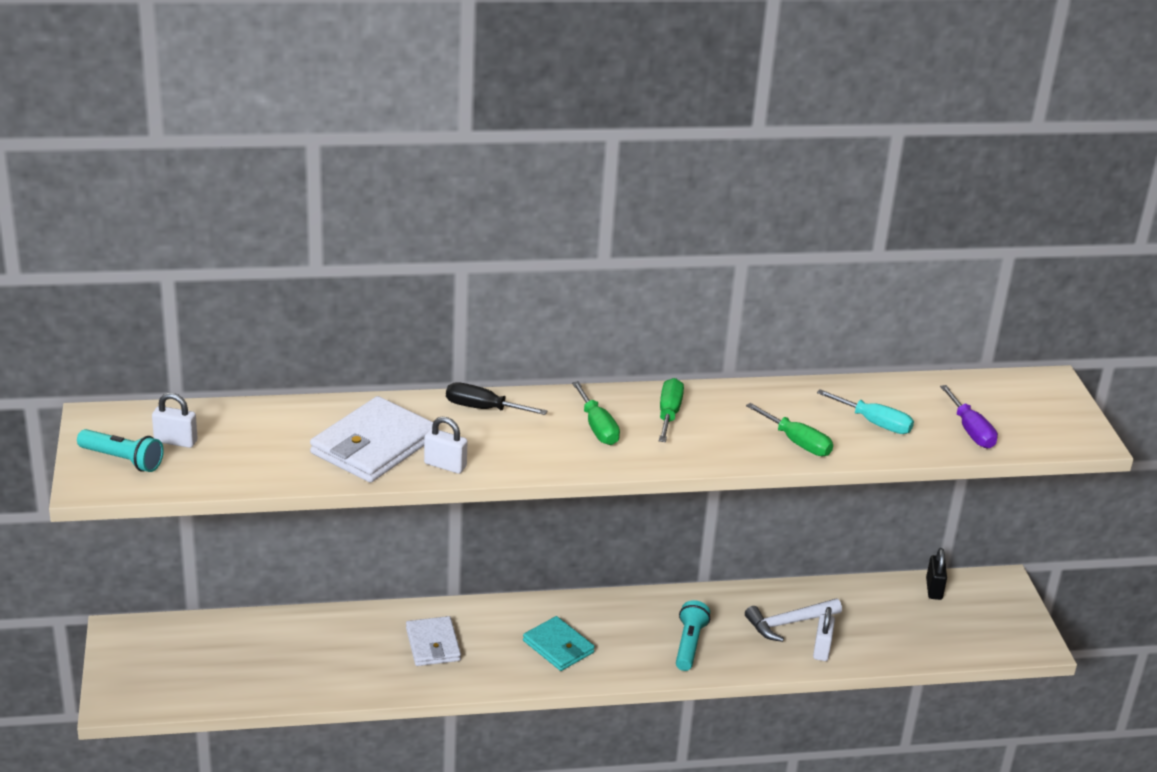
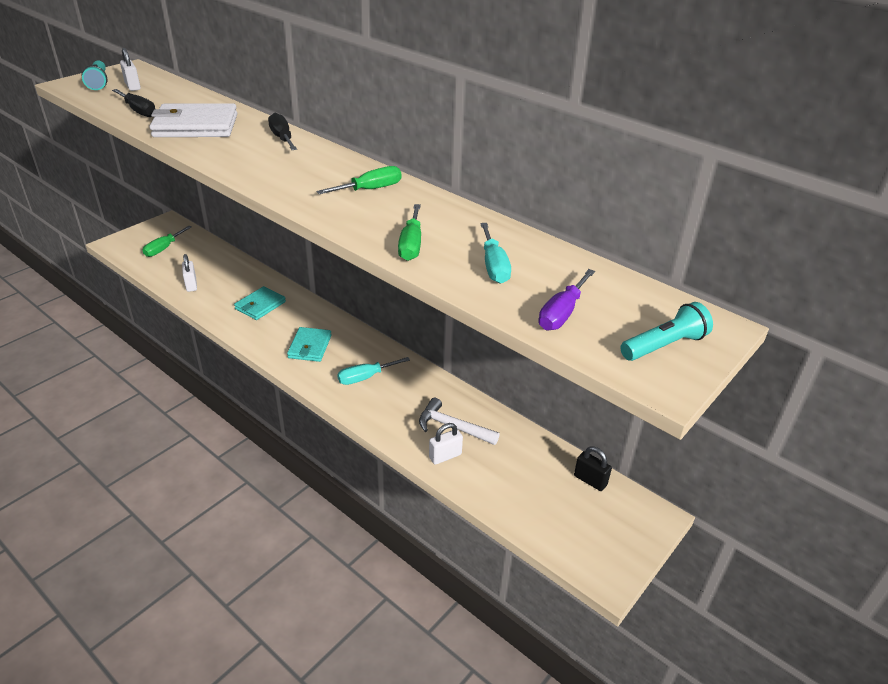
camera: 50 degrees right, 5 degrees up
white wallet [406,616,461,666] -> turquoise wallet [234,286,286,320]
white padlock [424,417,467,474] -> white padlock moved to [182,254,197,292]
green screwdriver [572,381,620,445] -> green screwdriver moved to [143,226,192,257]
turquoise flashlight [676,600,710,671] -> turquoise flashlight moved to [620,302,713,361]
black padlock [926,548,947,600] -> black padlock turned 75 degrees clockwise [574,447,612,491]
none -> black screwdriver [112,89,155,117]
none -> turquoise screwdriver [337,357,410,385]

